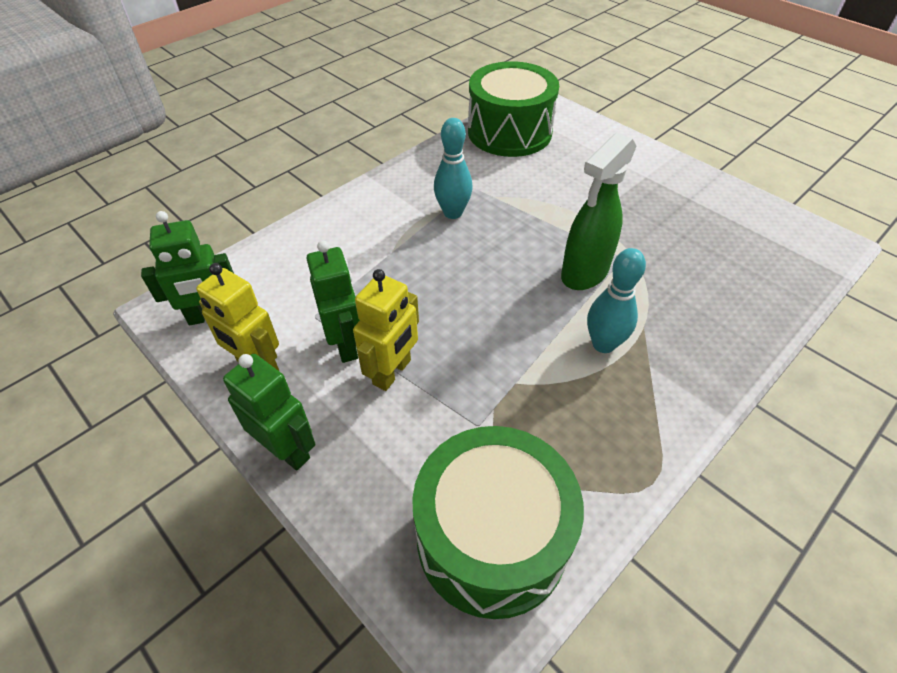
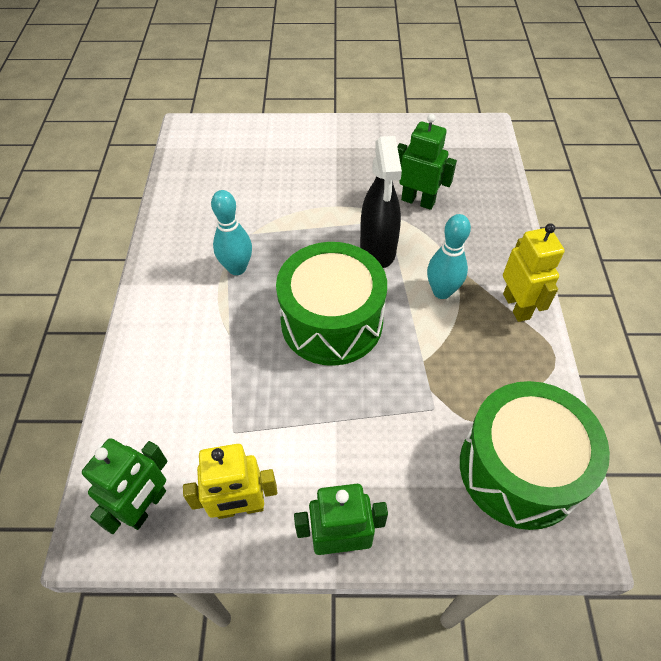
camera: 45 degrees left, 5 degrees up
green robot [306,241,360,363] -> green robot moved to [397,114,457,210]
yellow robot [353,269,419,391] -> yellow robot moved to [503,223,565,322]
green drum [468,61,559,157] -> green drum moved to [276,242,387,366]
green spray bottle [561,133,636,290] -> black spray bottle [360,136,402,268]

